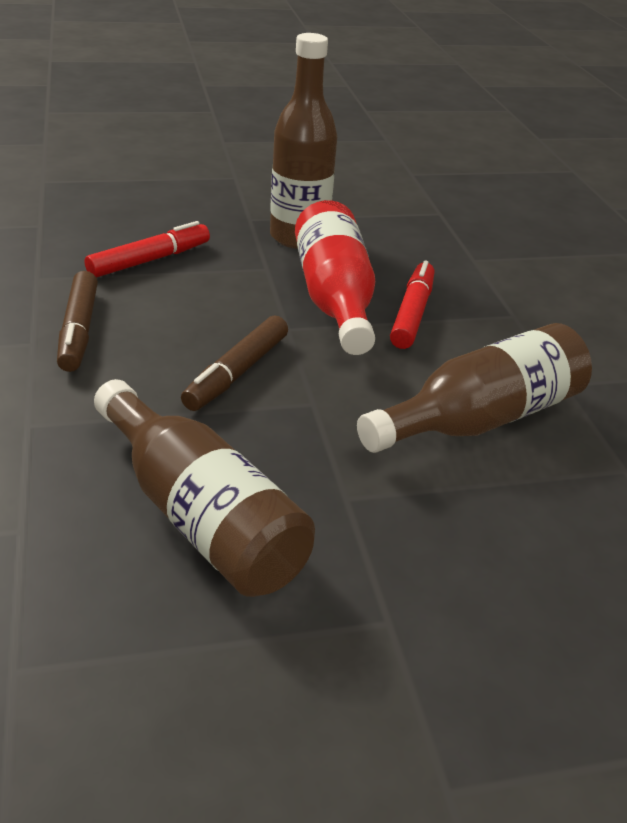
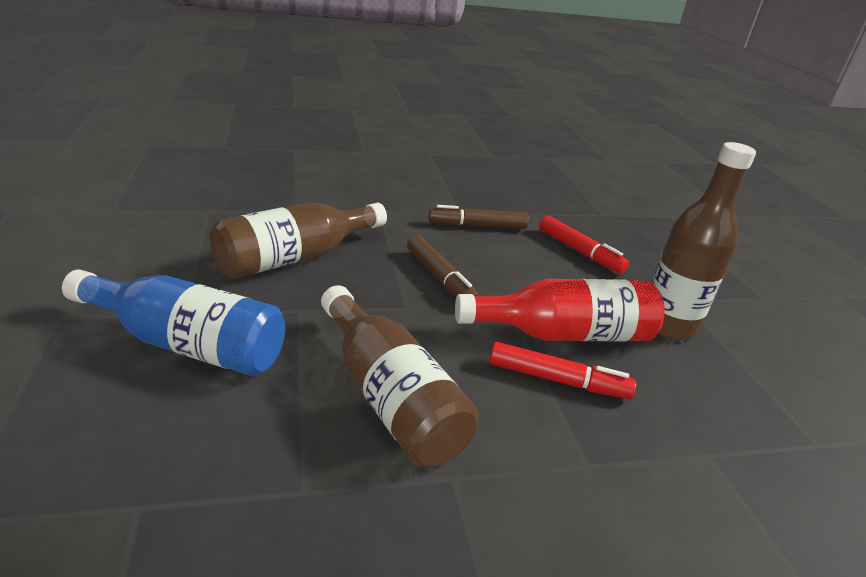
camera: 90 degrees right, 5 degrees down
brown marker [181,316,288,411] -> brown marker turned 150 degrees counterclockwise [407,235,479,298]
none -> blue bottle [62,270,285,376]

